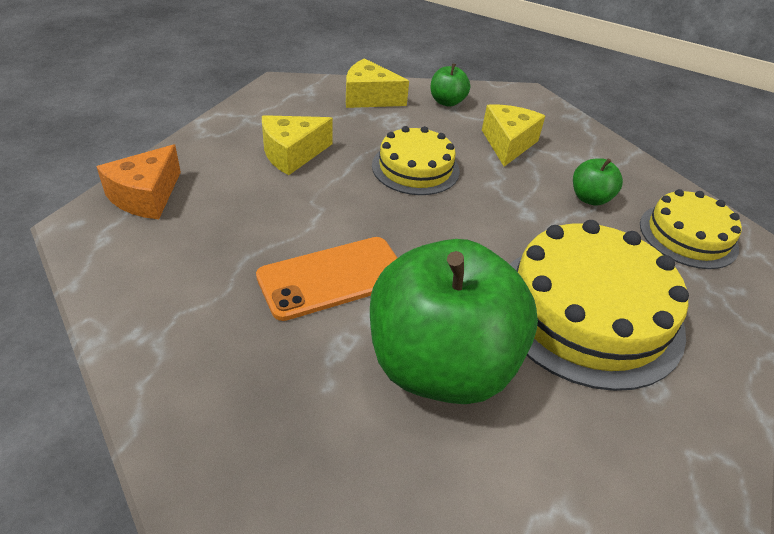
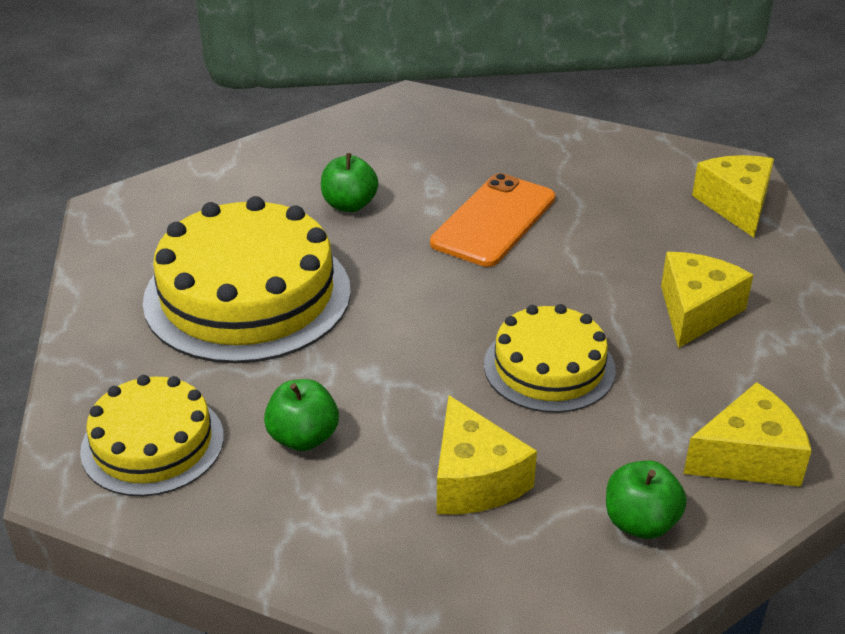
camera: 150 degrees right, 5 degrees down
orange cheese [96,145,181,219] -> yellow cheese [692,155,774,238]
green apple [370,239,538,404] -> green apple [321,153,378,212], size x0.41

